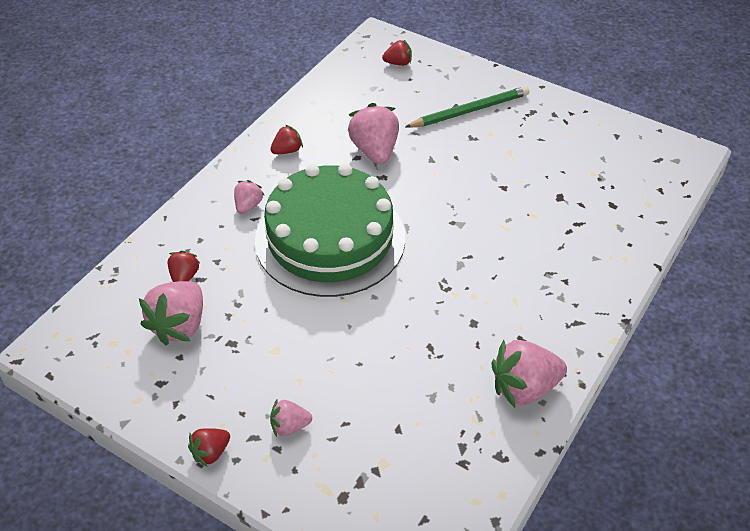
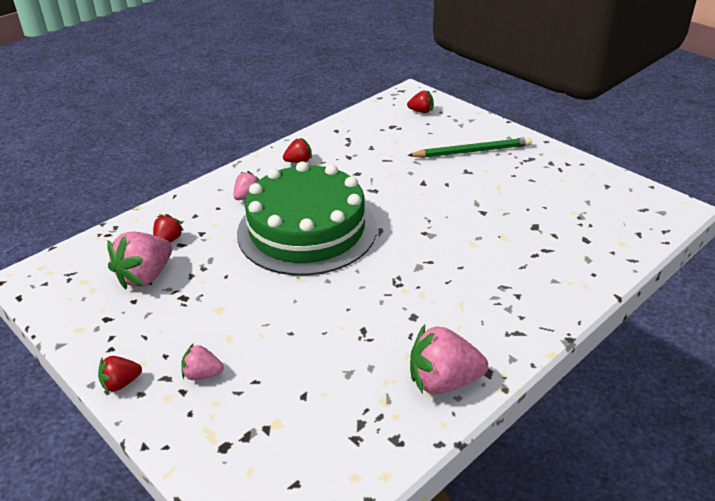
camera: 15 degrees right, 10 degrees down
pink strawberry [348,103,399,164] -> none

